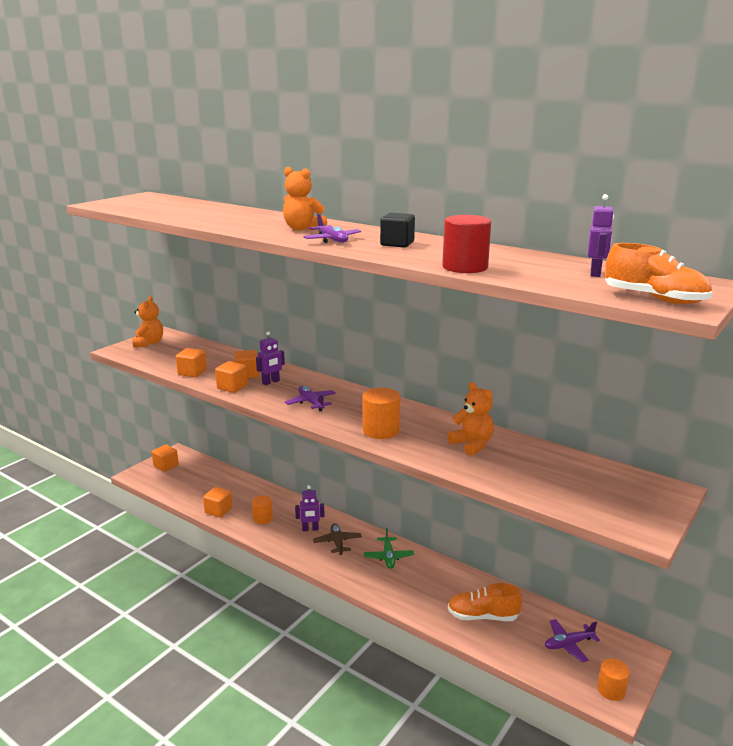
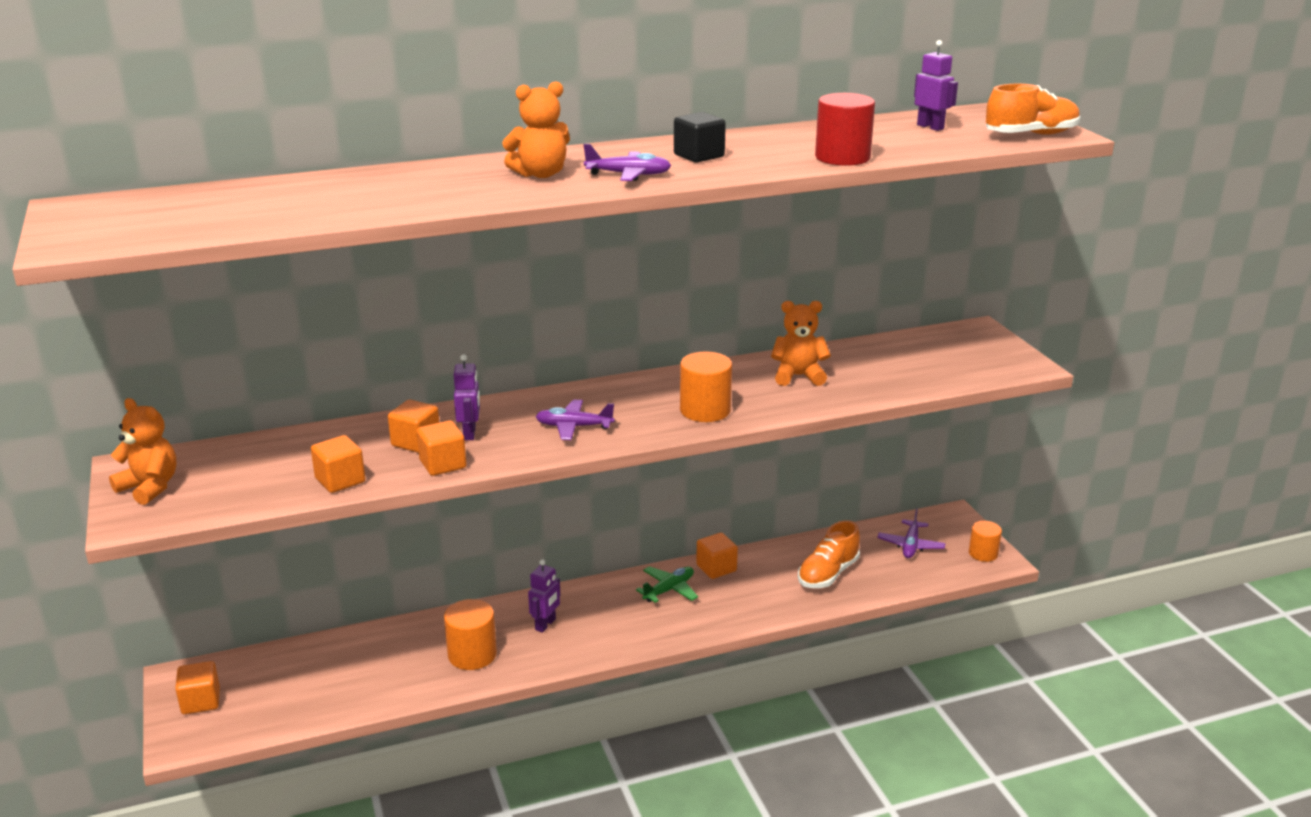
camera: 55 degrees left, 5 degrees up
orange cube [203,487,232,518] -> orange cube moved to [696,533,738,579]
orange cylinder [252,495,273,524] -> orange cylinder [444,599,497,670], size x1.51
brown plane [313,523,362,555] -> none
green plane [364,528,414,569] -> green plane turned 75 degrees counterclockwise [636,566,698,603]

